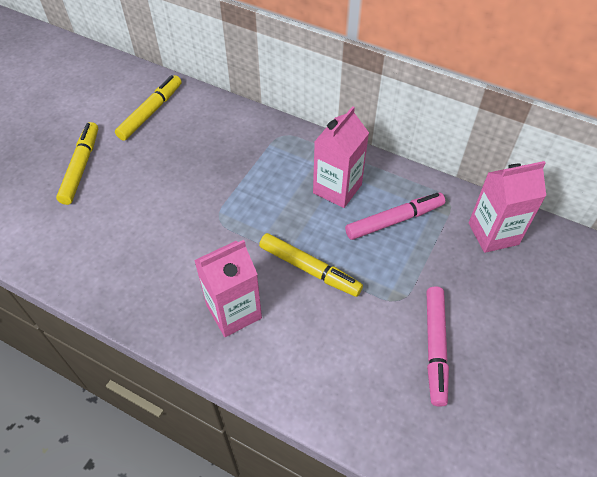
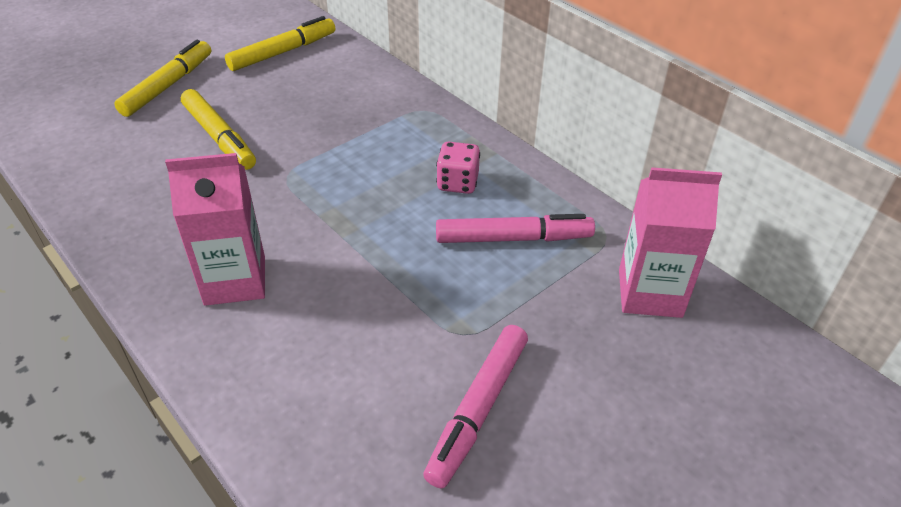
camera: 20 degrees right, 10 degrees down
yellow marker [259,233,363,297] -> yellow marker moved to [181,89,256,170]
pink carton [313,106,369,208] -> pink dice [436,142,480,194]

